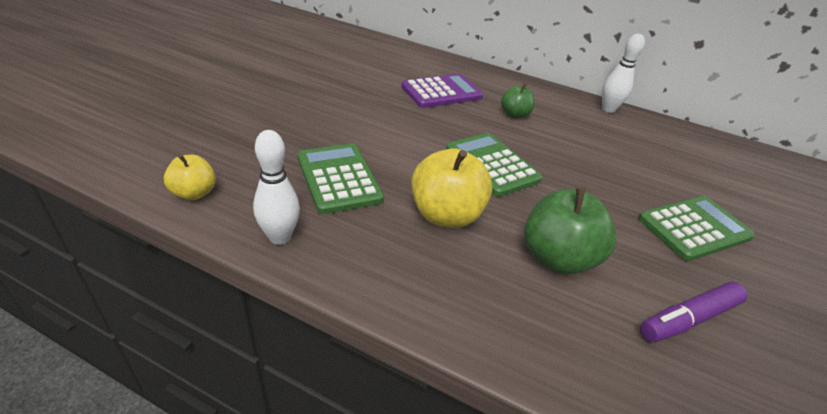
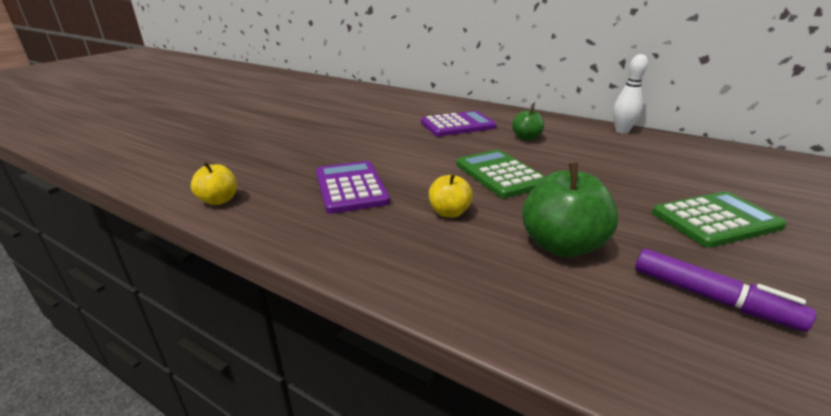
camera: 10 degrees right, 10 degrees down
white bowling pin [253,130,300,245] -> none
green calculator [297,144,384,214] -> purple calculator [316,161,390,214]
yellow apple [411,148,493,228] -> yellow apple [429,173,473,218], size x0.57
purple marker [640,282,748,342] -> purple marker turned 120 degrees counterclockwise [635,248,816,332]

